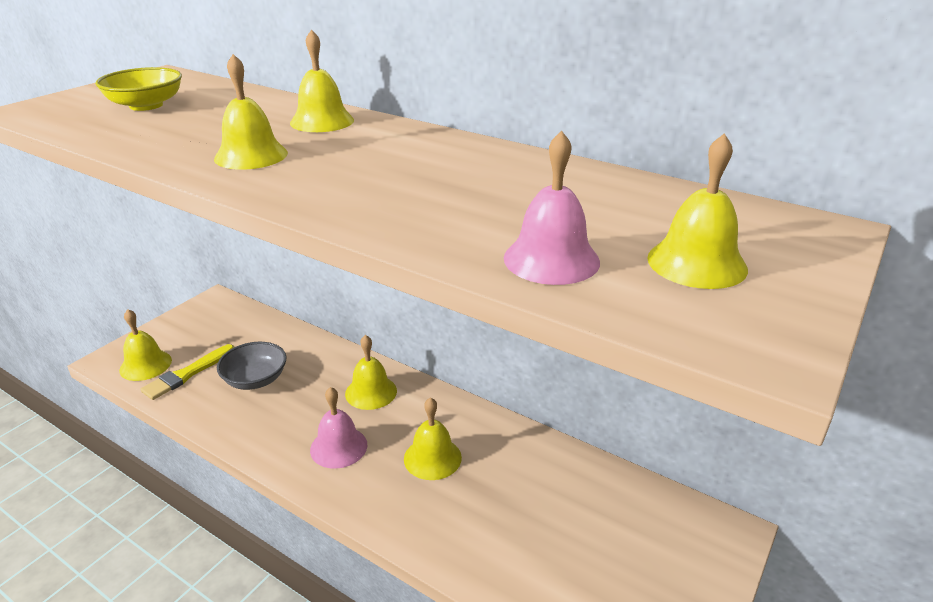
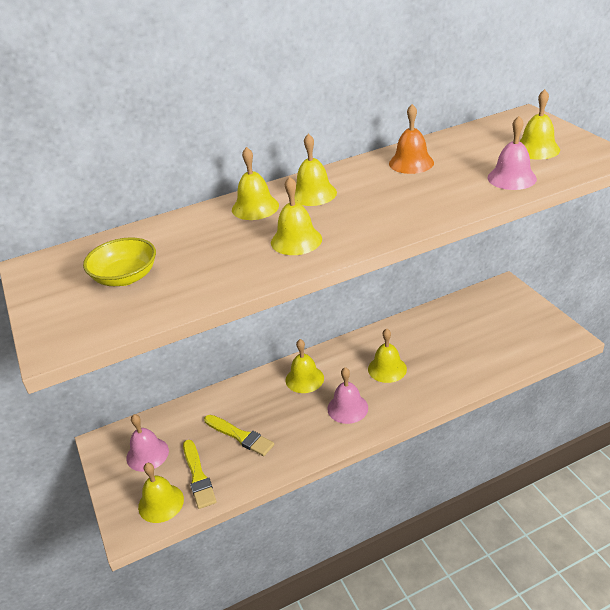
camera: 55 degrees left, 5 degrees up
grey bowl [217,342,287,390] -> yellow brush [204,415,274,456]
none -> pink bell [127,414,169,472]
none -> yellow bell [295,134,337,206]
none -> orange bell [389,104,434,174]

